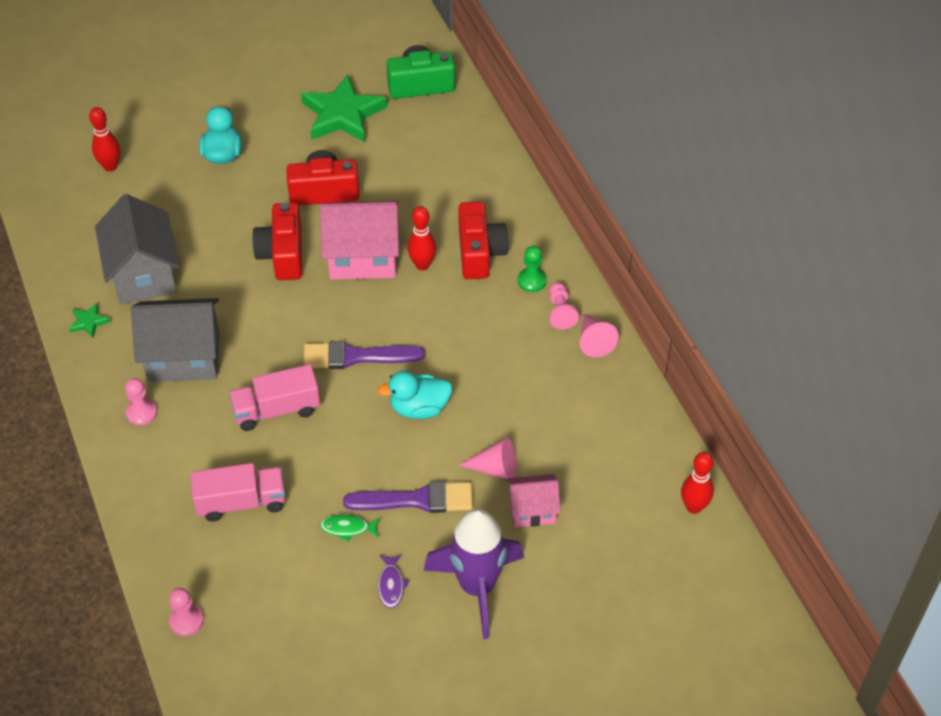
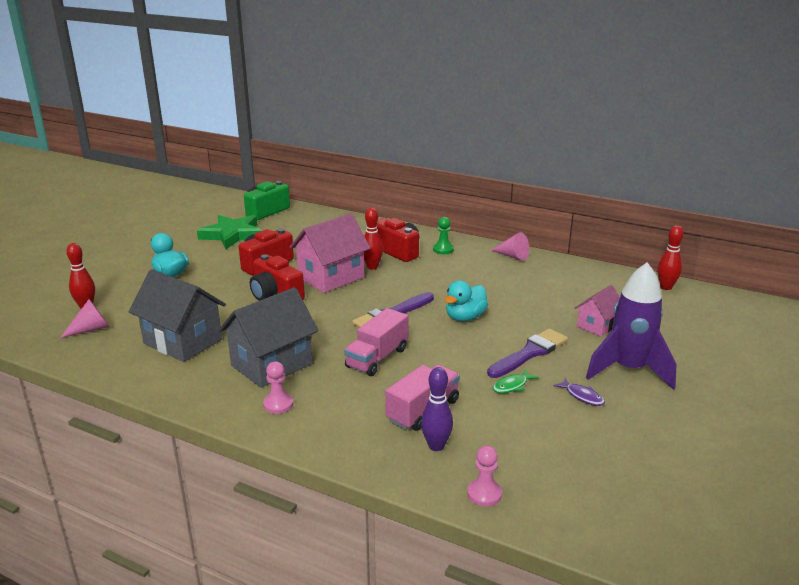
camera: 40 degrees left, 25 degrees down
green star [69,303,111,338] -> none
pink cone [458,438,517,479] -> pink cone moved to [60,299,110,338]
pink pawn [549,282,579,330] -> none
none -> purple bowling pin [421,367,453,451]

